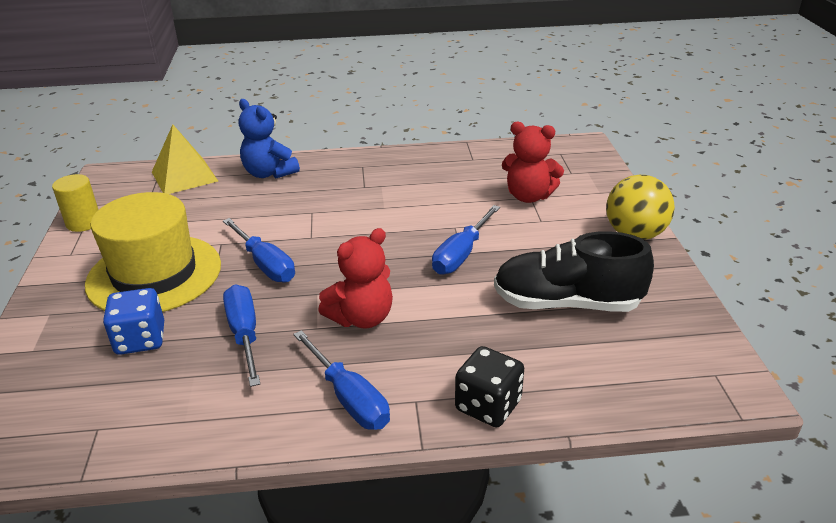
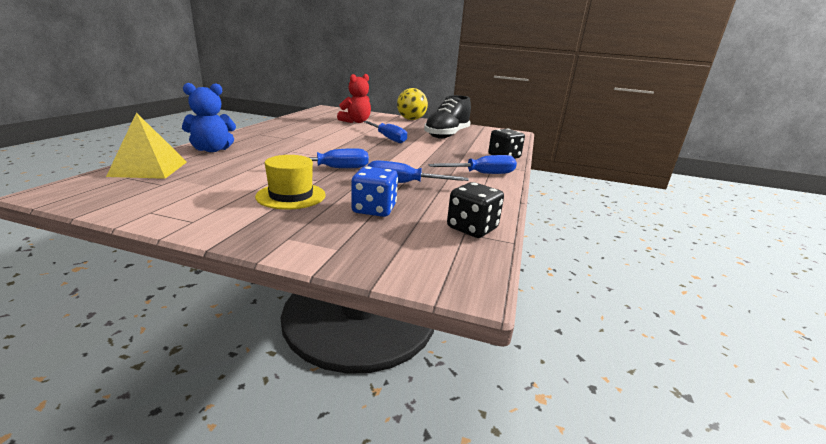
camera: 70 degrees left, 10 degrees down
yellow cylinder [52,174,99,232] -> none
yellow hat [85,192,221,312] -> yellow hat [255,155,326,210], size x0.58
red teddy bear [318,228,393,328] -> none
none -> black dice [447,182,504,238]

